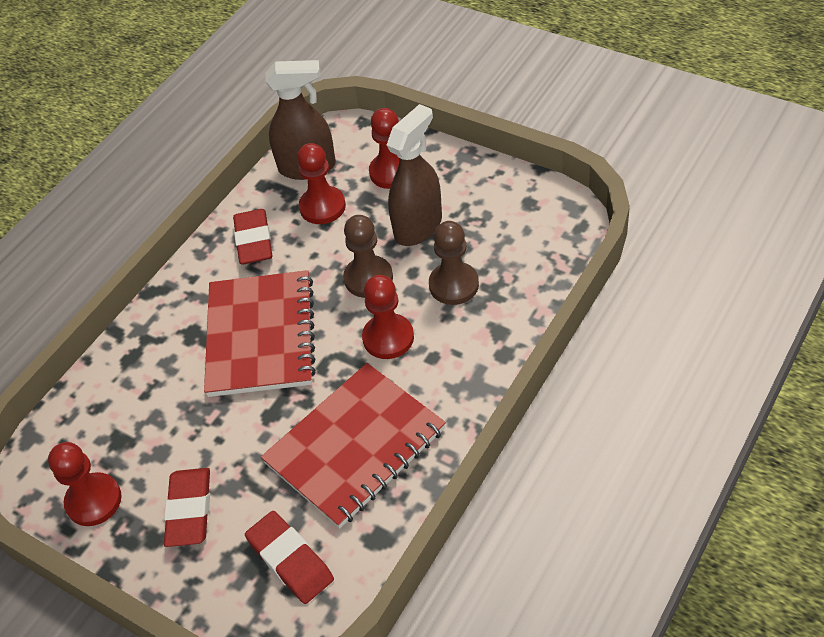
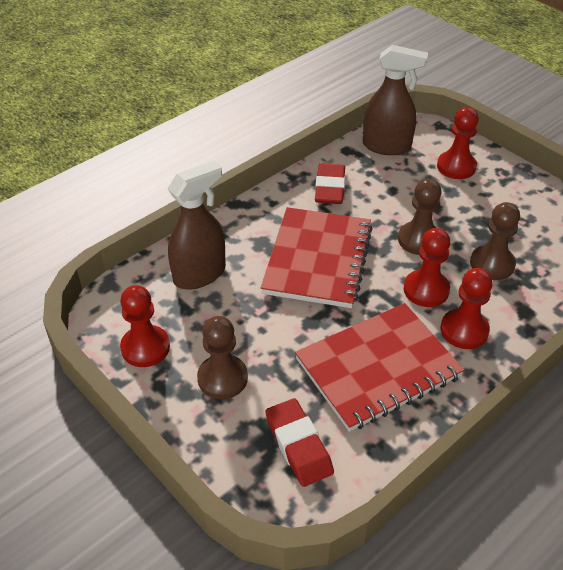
camera: 10 degrees right, 5 degrees down
red eraser [164,468,210,547] -> brown pawn [197,316,248,399]
red pawn [297,143,346,224] -> red pawn moved to [440,268,493,349]
brown spray bottle [387,104,442,246] -> brown spray bottle moved to [167,161,226,290]

